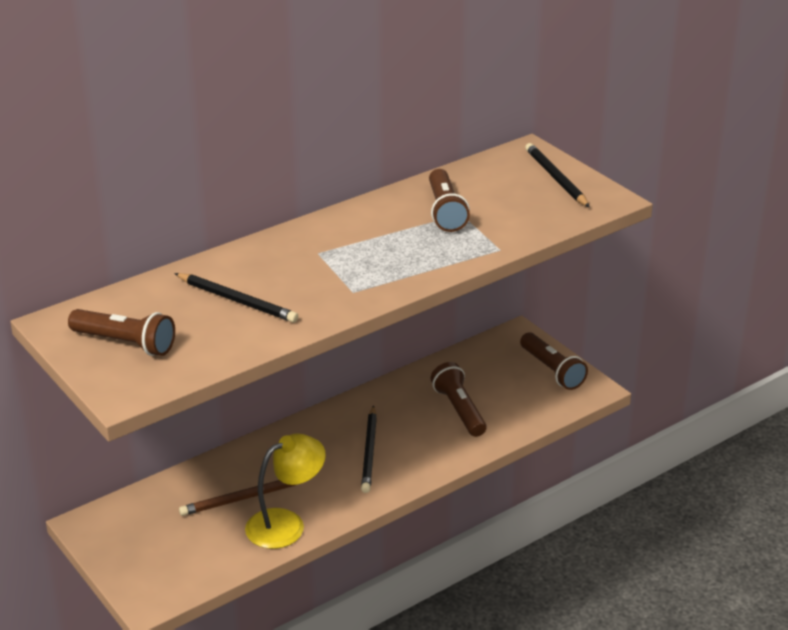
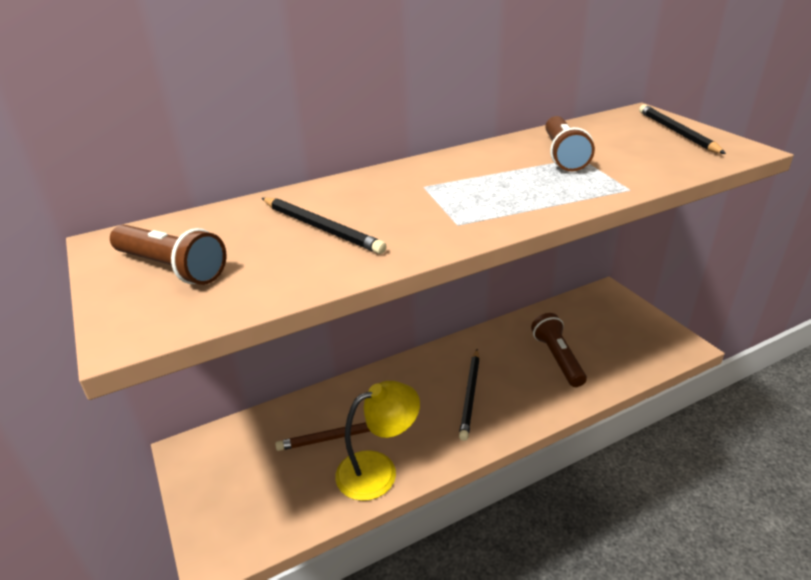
camera: 10 degrees right, 0 degrees up
brown flashlight [520,333,588,390] -> none

